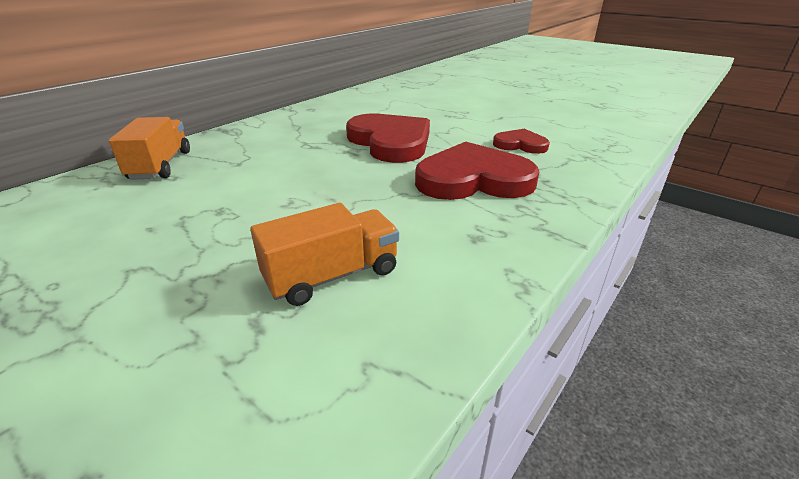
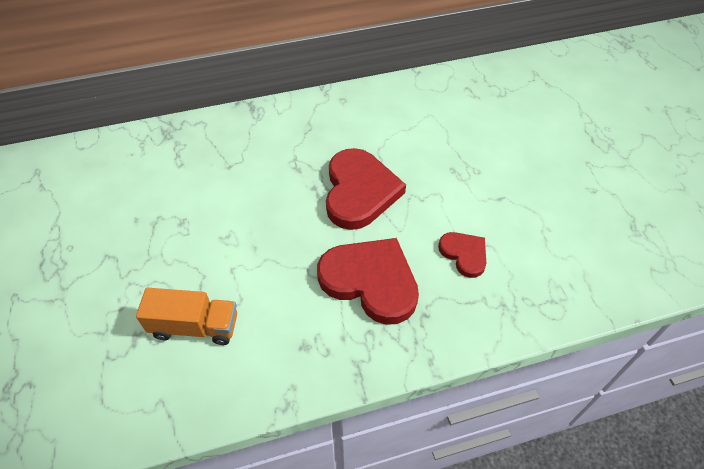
camera: 35 degrees right, 20 degrees up
orange truck [109,117,190,180] -> none

